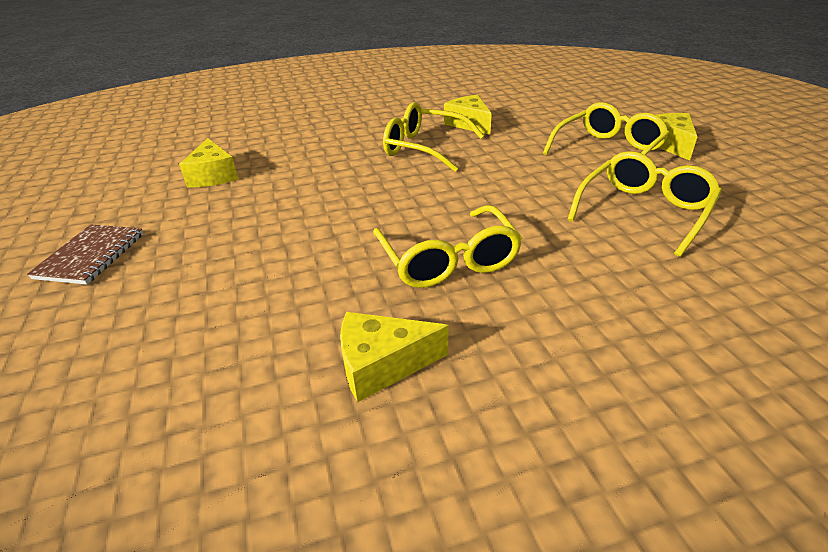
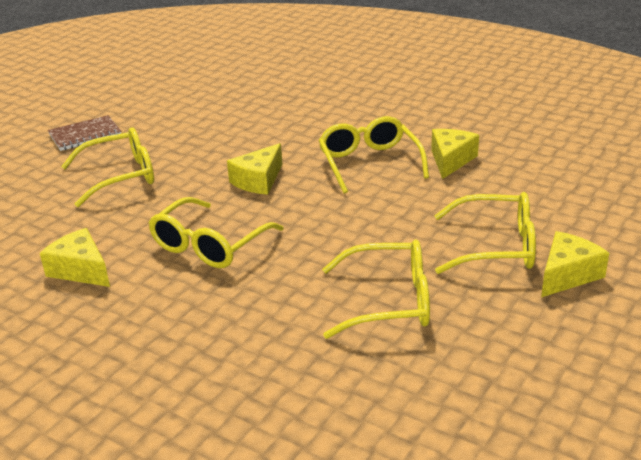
camera: 50 degrees right, 5 degrees down
yellow cheese [179,138,238,187] -> yellow cheese moved to [227,143,282,195]
none -> yellow glasses [61,127,154,207]

